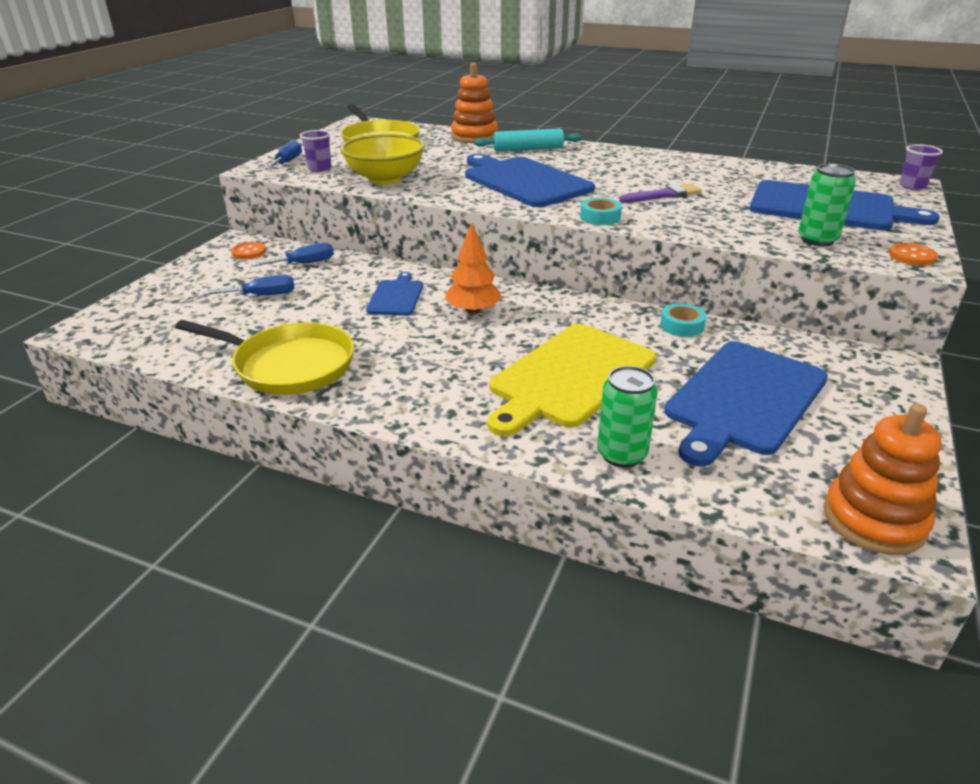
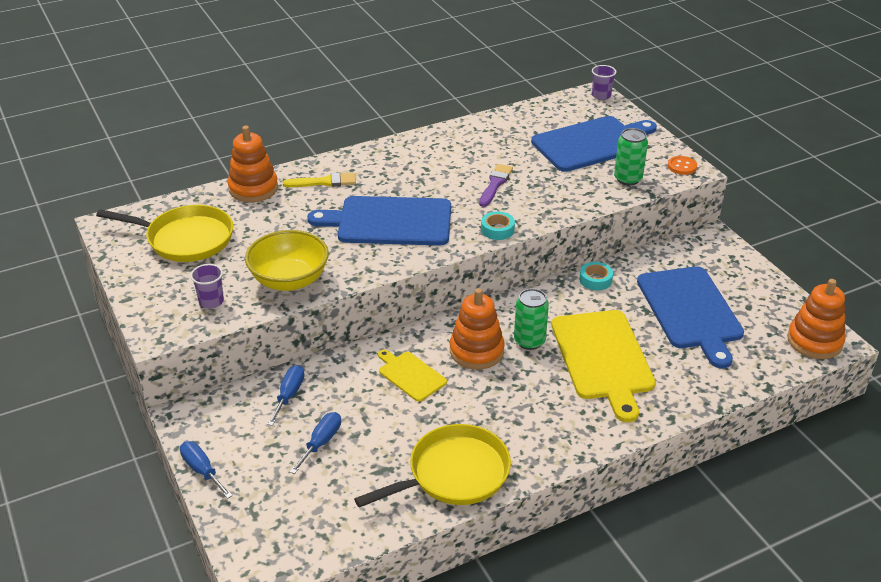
camera: 50 degrees left, 5 degrees up
orange button [231,242,266,259] -> none
blue screwdriver [265,140,302,169] -> blue screwdriver moved to [180,441,233,499]
blue cutting board [366,272,423,316] -> yellow cutting board [378,350,447,402]
orange tree [445,223,502,314] -> orange stacking toy [450,288,505,370]
turquoise rolling pin [475,128,582,151] -> yellow brush [283,173,356,187]
green can [597,366,658,468] -> green can moved to [514,288,549,350]

